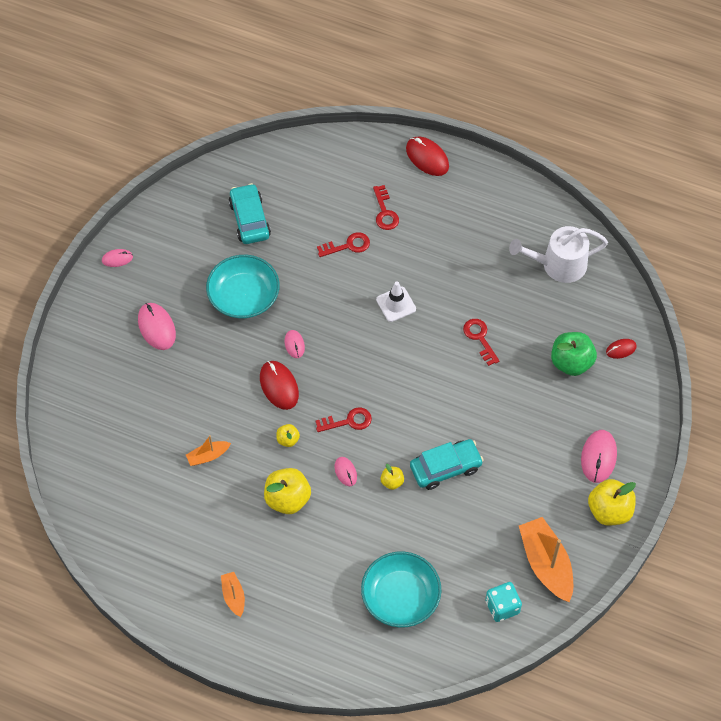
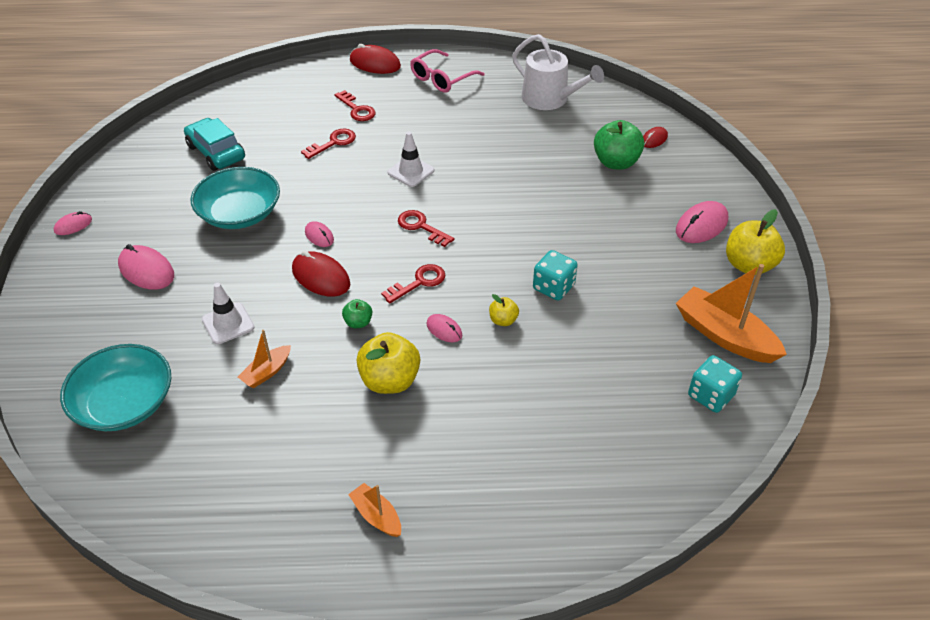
camera: 25 degrees left, 15 degrees down
yellow apple [276,424,300,447] -> green apple [342,299,372,328]
turquoise bowl [361,551,441,628] -> turquoise bowl moved to [60,344,171,431]
turquoise car [410,439,484,490] -> turquoise dice [533,250,578,301]
red key [463,319,499,366] -> red key moved to [398,210,455,247]
white watering can [509,226,608,283] -> white watering can turned 105 degrees counterclockwise [512,34,604,110]
pink mouse [581,430,617,483] -> pink mouse turned 60 degrees clockwise [676,201,728,243]
none -> white traffic cone [202,283,254,344]
none -> pink glasses [410,49,485,93]

